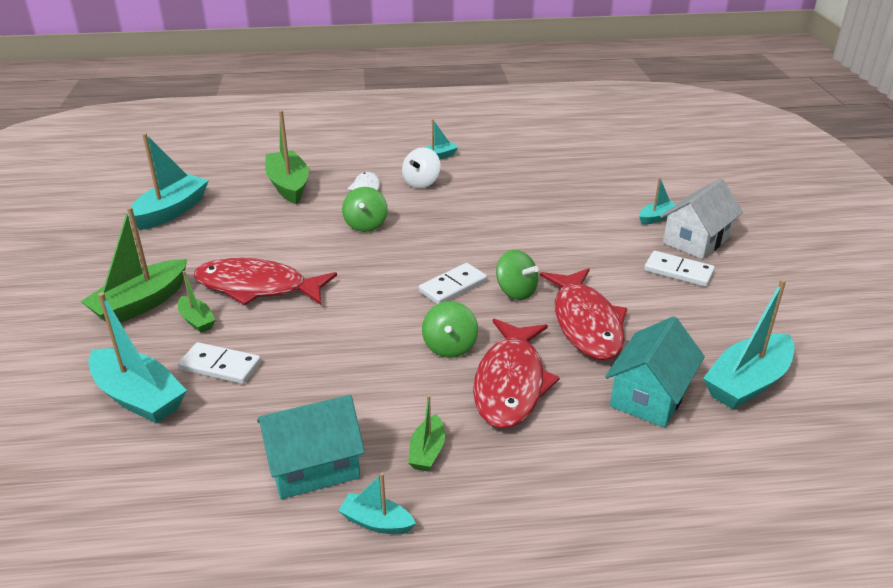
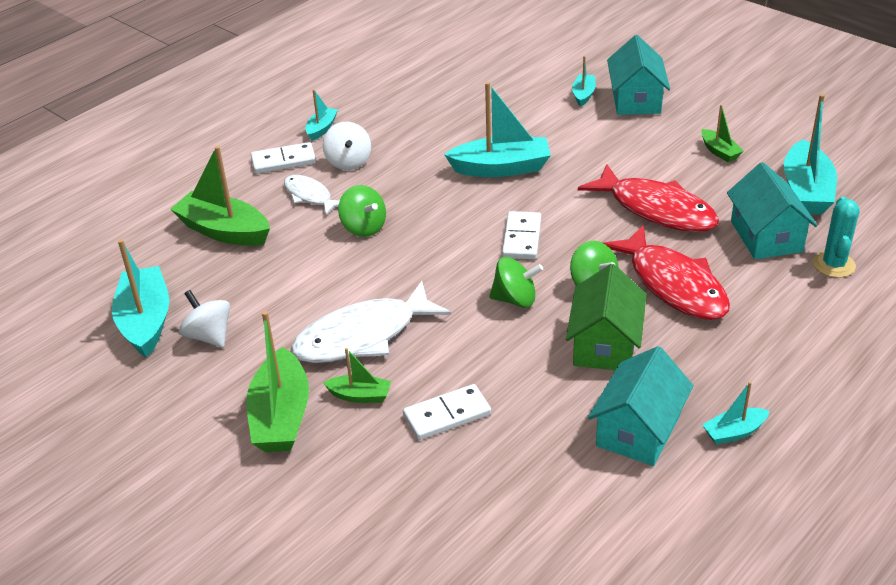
camera: 40 degrees left, 5 degrees up
turquoise boat [88,292,187,423] -> turquoise boat moved to [444,82,551,177]
red fish [194,258,337,305] -> white fish [291,281,451,363]
green boat [408,395,445,471] -> green boat moved to [701,105,744,162]
green spinning top [496,250,539,300] -> green spinning top moved to [489,257,543,308]
white domino [644,251,715,287] -> white domino moved to [251,142,316,174]
white house [660,178,743,259] -> turquoise house [607,35,670,115]
none -> white spinning top [179,290,230,348]
none -> green house [566,264,647,370]
none -> turquoise cactus [813,197,859,278]

